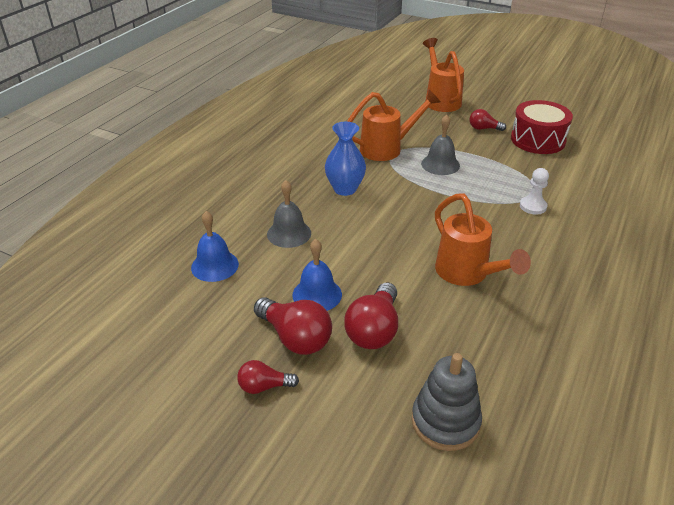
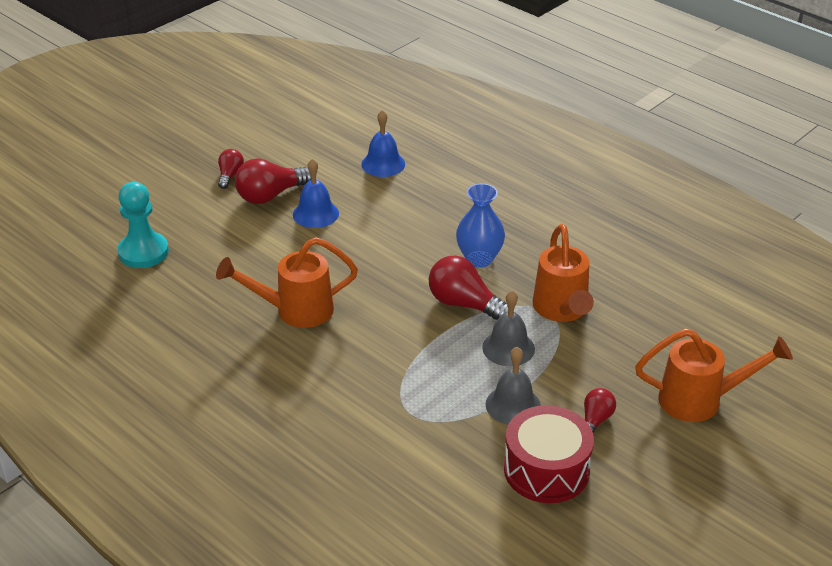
camera: 105 degrees right, 0 degrees up
grey bell [267,180,311,248] -> grey bell moved to [486,347,541,425]
red light bulb [344,283,398,349] -> red light bulb moved to [429,256,508,320]
grey stacking toy [412,353,482,451] -> turquoise pawn [118,182,169,268]
white pawn [520,168,549,215] -> none

